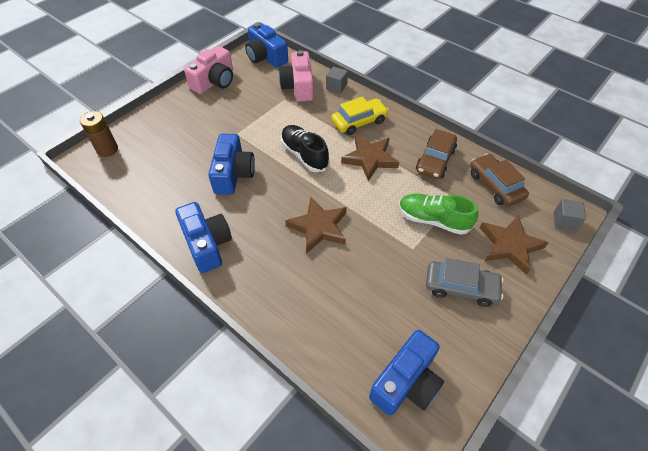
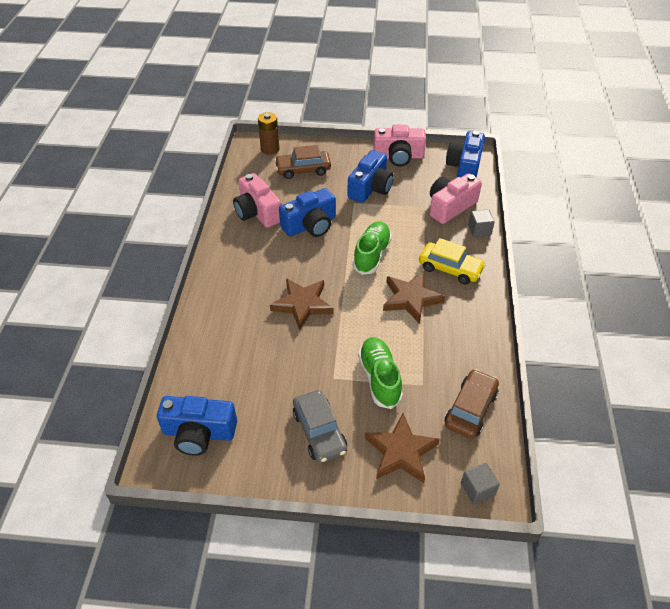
camera: 55 degrees right, 5 degrees down
blue camera [175,202,232,273] -> blue camera moved to [347,150,394,203]
black shoe [281,125,329,172] -> green shoe [353,221,392,275]
brown car [416,129,457,179] -> brown car moved to [274,145,331,179]
none -> pink camera [233,173,281,228]

